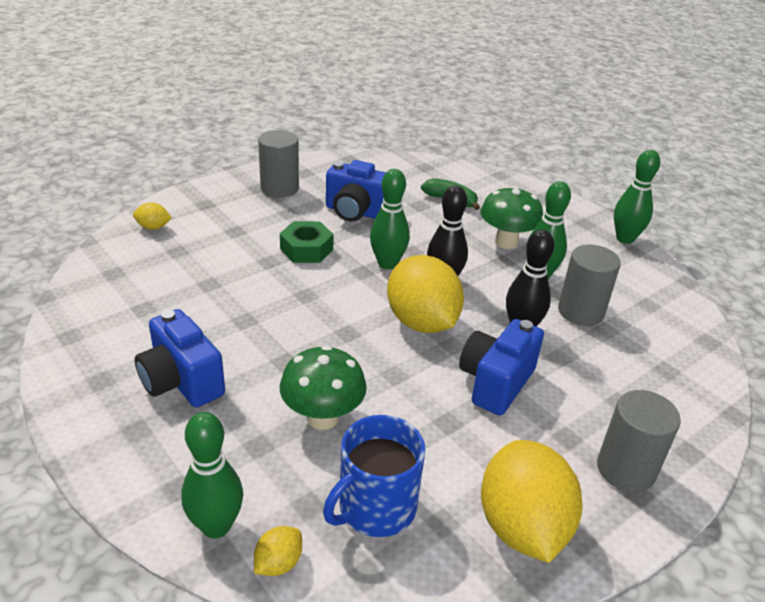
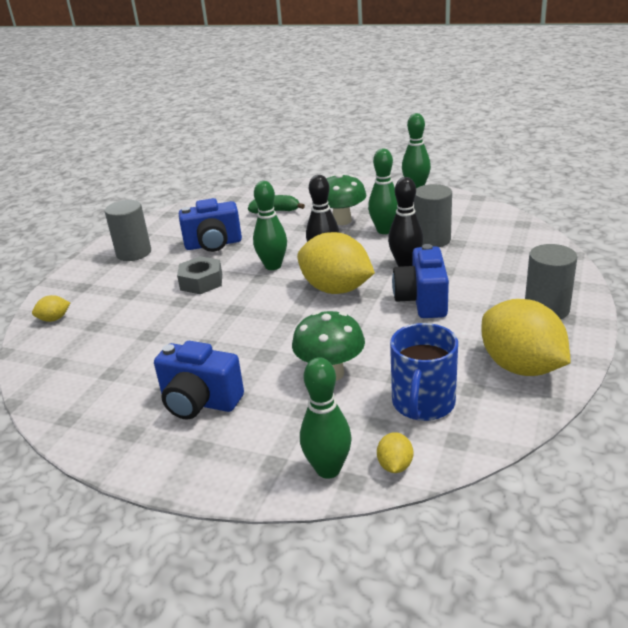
camera: 25 degrees left, 5 degrees down
green nut [280,221,334,263] -> grey nut [177,256,222,294]

